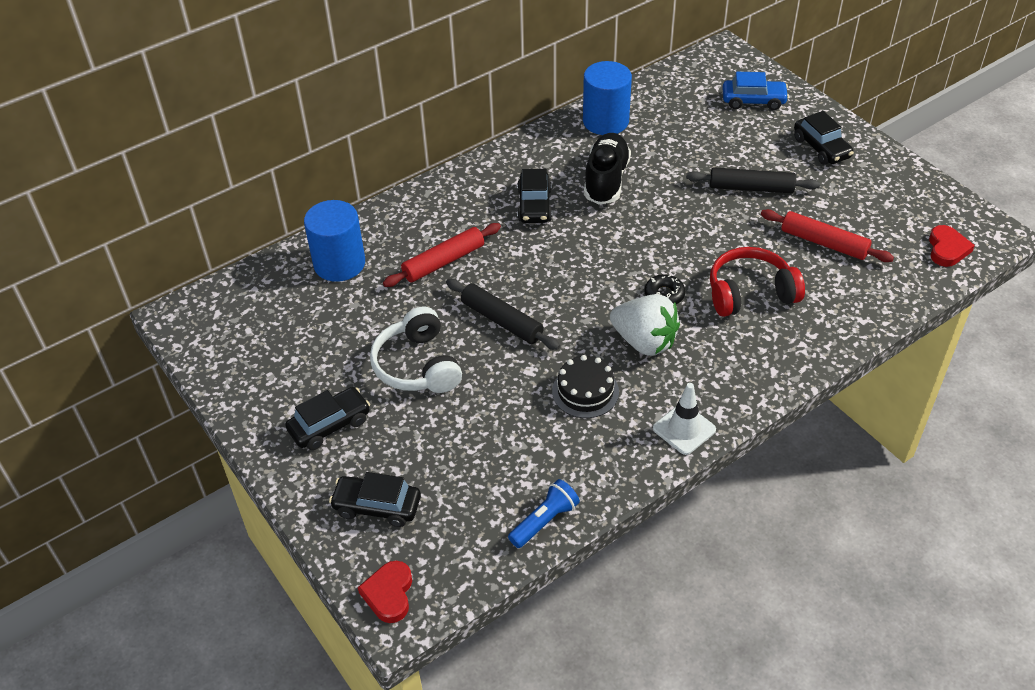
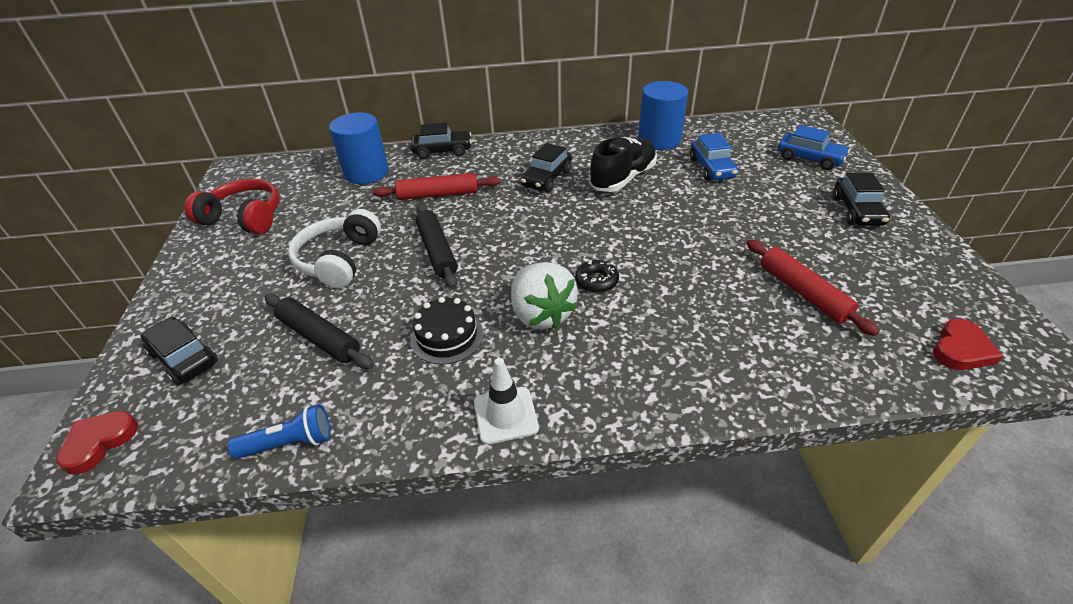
camera: 30 degrees right, 5 degrees down
black car [285,387,370,450] -> black car moved to [411,123,472,159]
black rolling pin [686,167,820,193] -> black rolling pin moved to [265,294,374,369]
red headphones [710,247,805,317] -> red headphones moved to [184,179,280,234]
none -> blue car [690,133,738,181]

